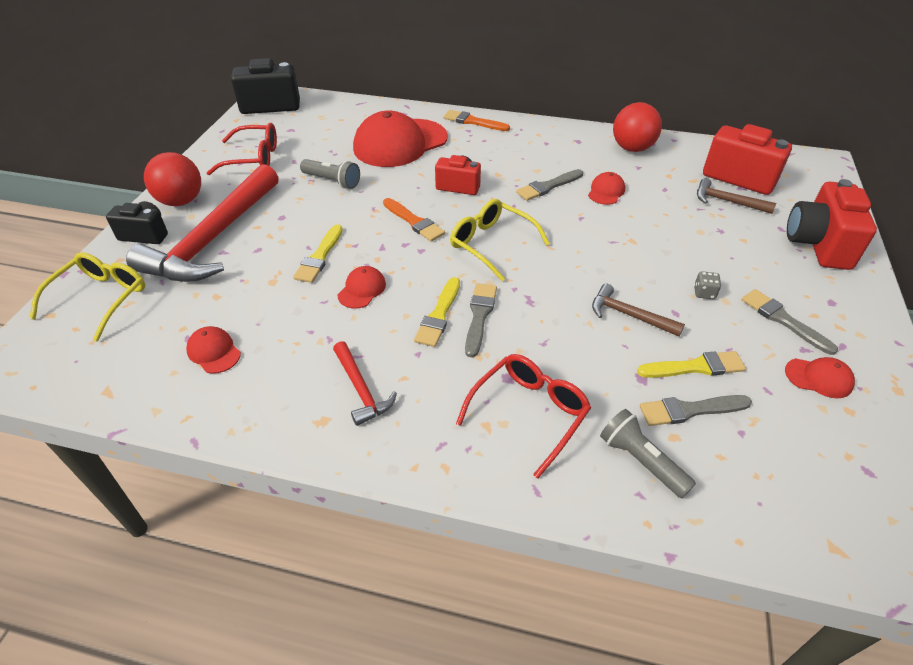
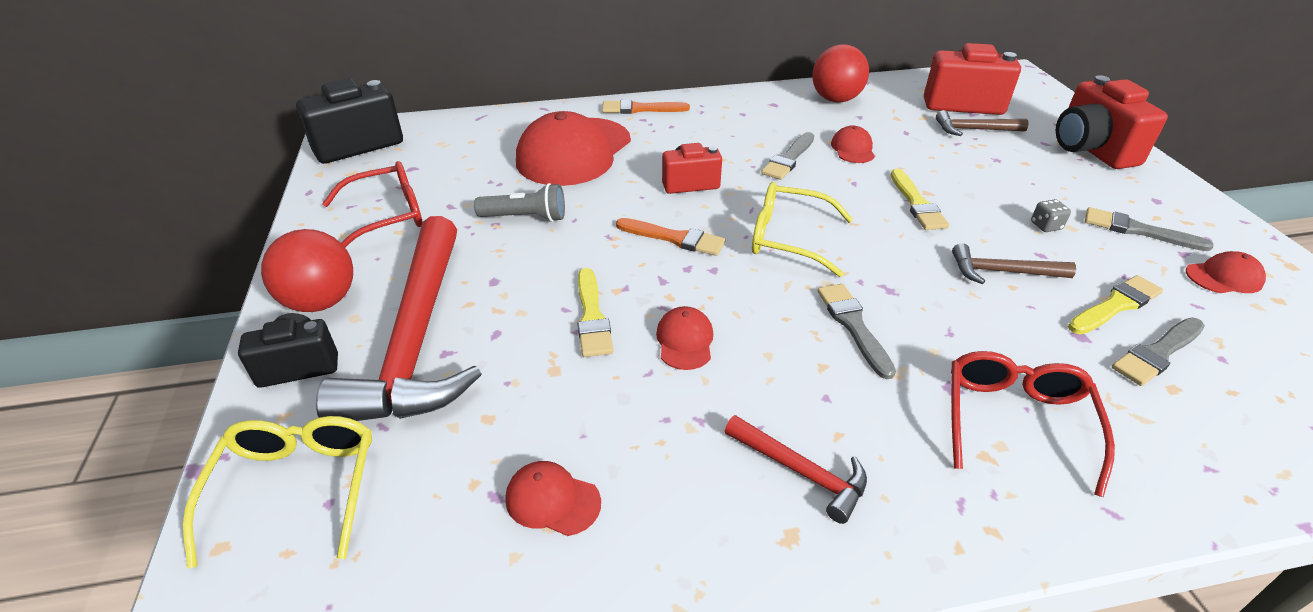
camera: 25 degrees left, 5 degrees down
yellow brush [414,277,460,347] -> yellow brush moved to [891,169,949,230]
grey flashlight [600,409,696,498] -> none

